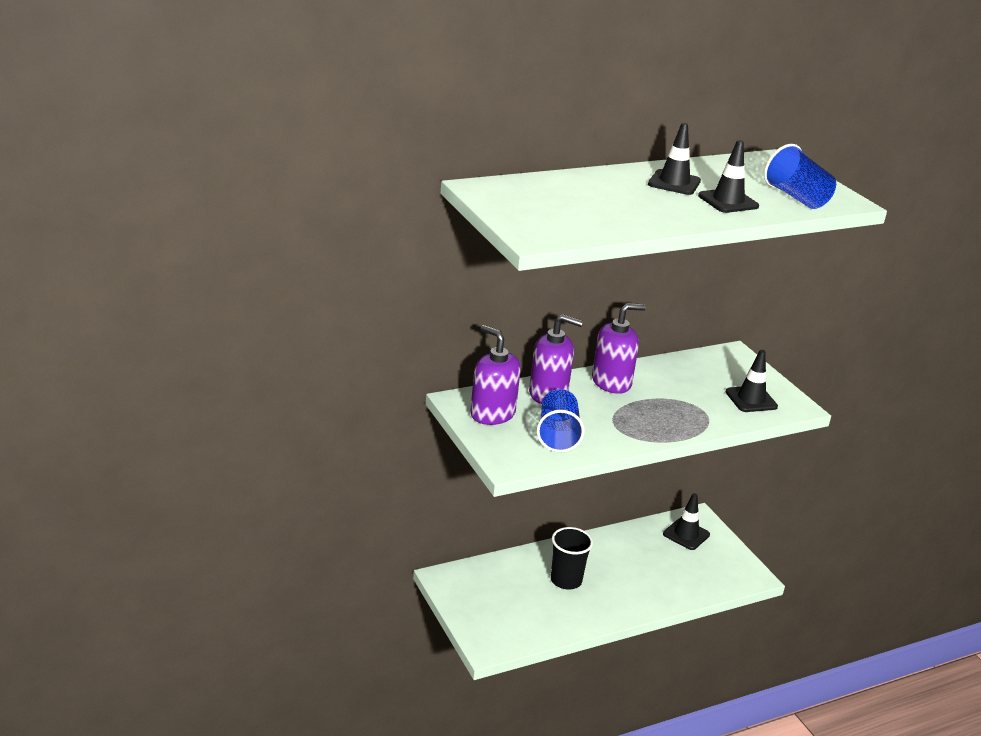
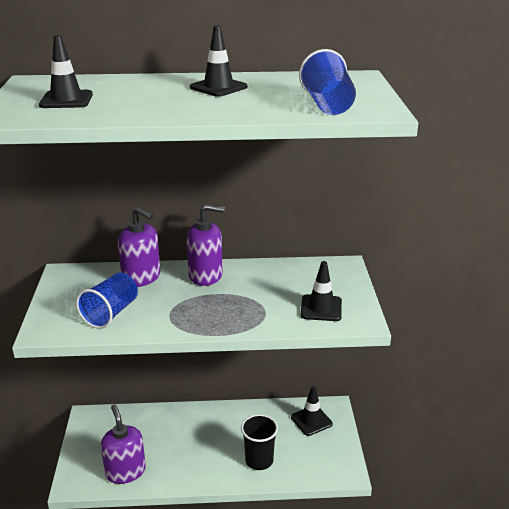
camera: 25 degrees right, 0 degrees up
purple soap dispenser [470,325,521,425] -> purple soap dispenser moved to [101,404,146,484]
black cup [551,527,593,590] -> black cup moved to [241,414,278,470]
black traffic cone [698,140,759,213] -> black traffic cone moved to [39,35,93,108]

